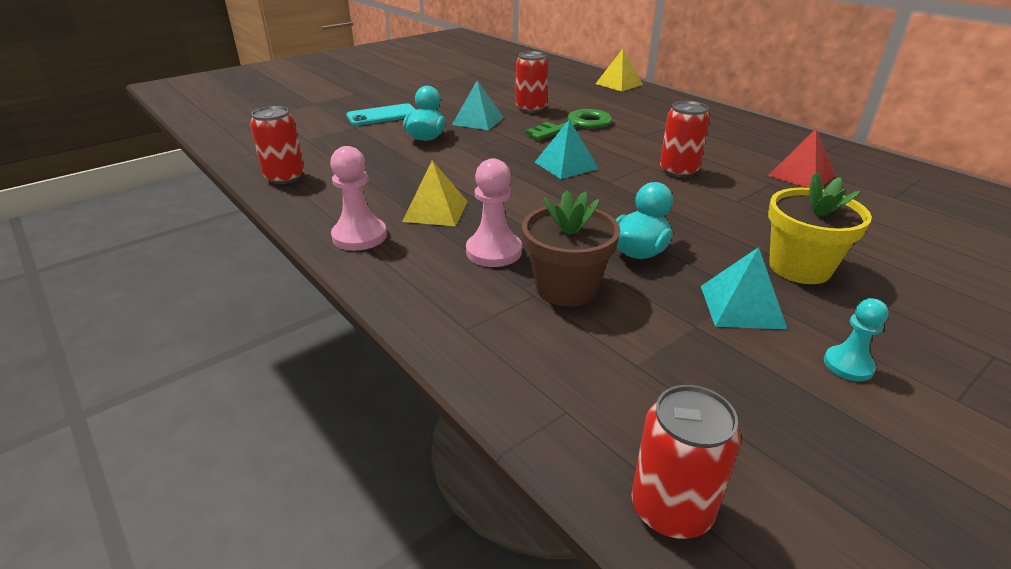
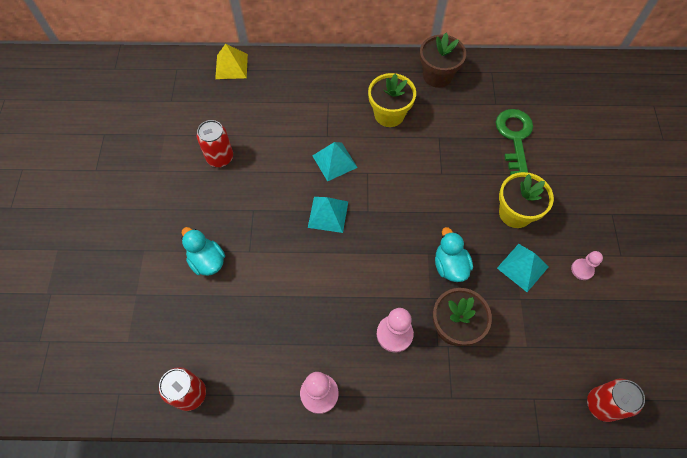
camera: 50 degrees left, 30 degrees up
turquoise phone [346,103,416,126] -> none
yellow pyramid [402,161,468,226] -> none
turquoise pyramid [452,81,504,130] -> turquoise pyramid moved to [312,142,358,181]
green key [526,109,612,140] -> green key moved to [496,109,533,176]
red can [660,101,710,178] -> none
red pyramid [768,129,836,188] -> none
turquoise pawn [824,298,888,381] -> pink pawn [571,251,603,280]
none -> yellow flower pot [368,73,416,127]
none -> brown flower pot [420,33,466,88]

